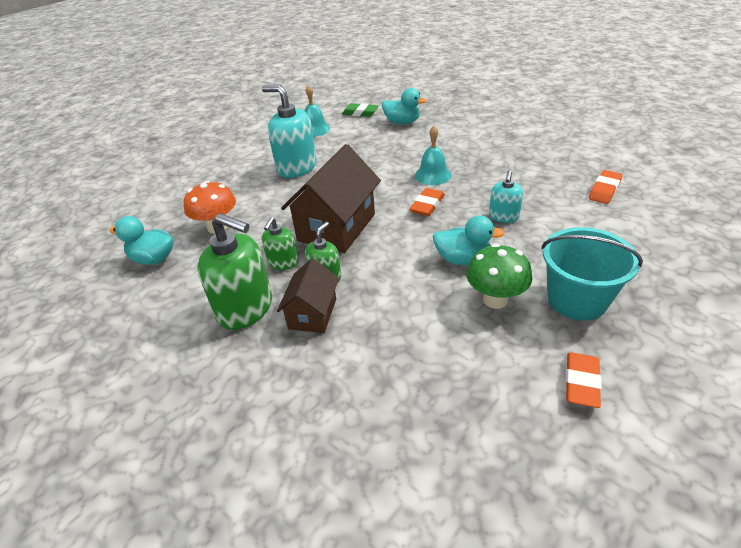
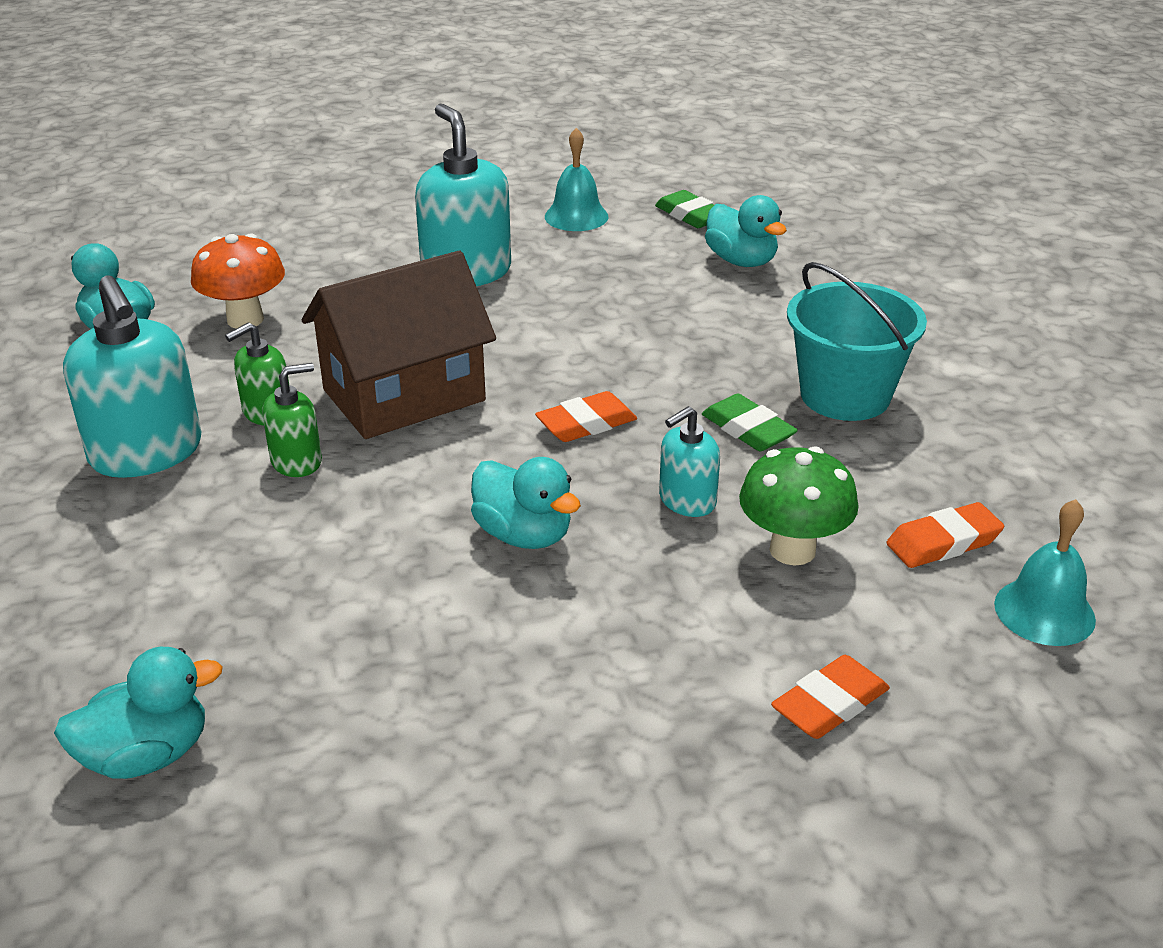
camera: 30 degrees right, 5 degrees down
green soap dispenser [198,213,272,330] -> turquoise soap dispenser [63,276,201,478]
brown house [277,258,339,333] -> none
turquoise bell [415,126,452,185] -> turquoise bell moved to [994,499,1096,646]
green mushroom [466,244,533,309] -> green mushroom moved to [739,446,859,565]
turquoise bucket [541,227,643,321] -> turquoise bucket moved to [787,262,927,421]
orange eraser [566,352,602,408] -> orange eraser moved to [771,655,890,739]
none -> turquoise duck [54,647,223,779]
none -> green eraser [702,394,798,451]

